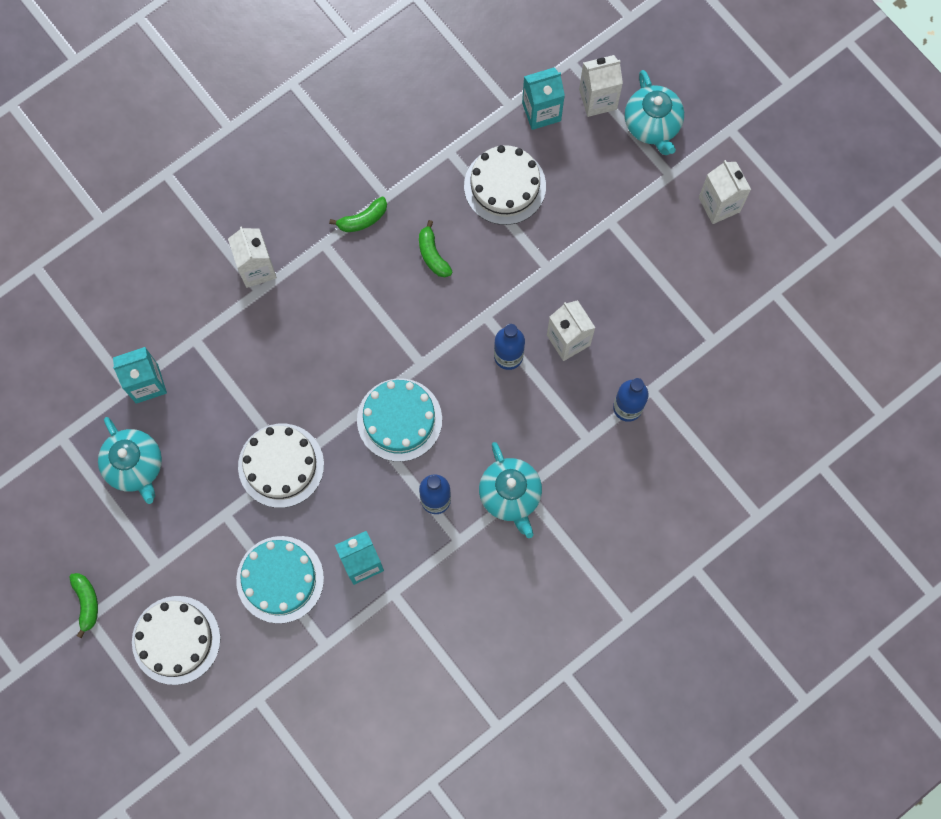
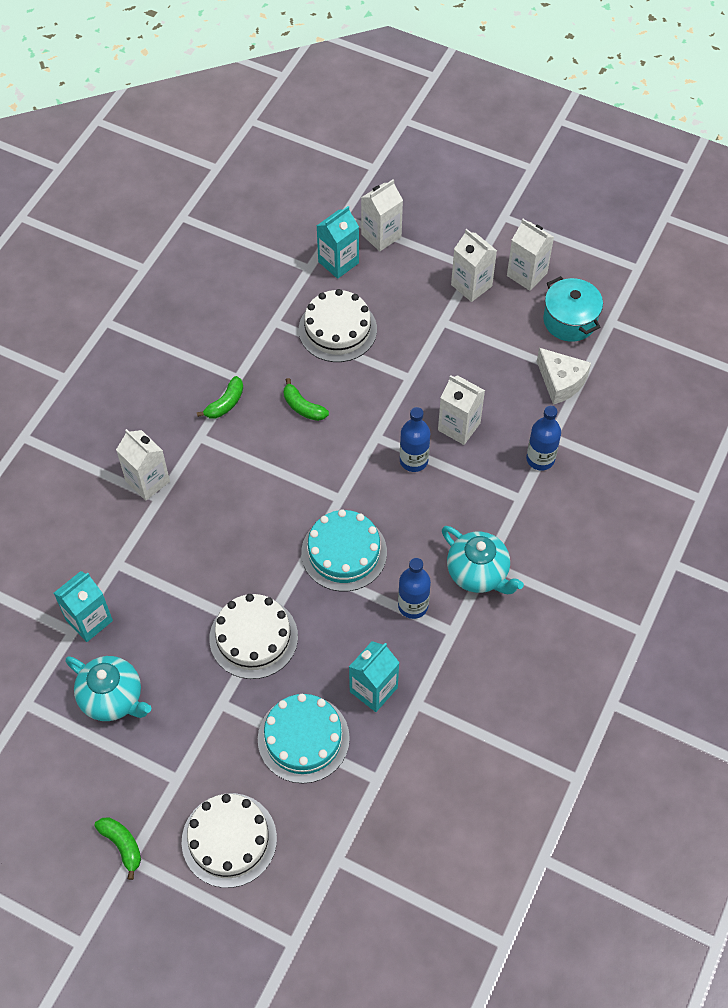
camera: 25 degrees left, 15 degrees down
turquoise teapot [625,70,684,155] -> none
none -> white carton [451,229,497,302]
none -> white cheese [537,348,591,405]
none -> turquoise pot [543,276,603,342]

